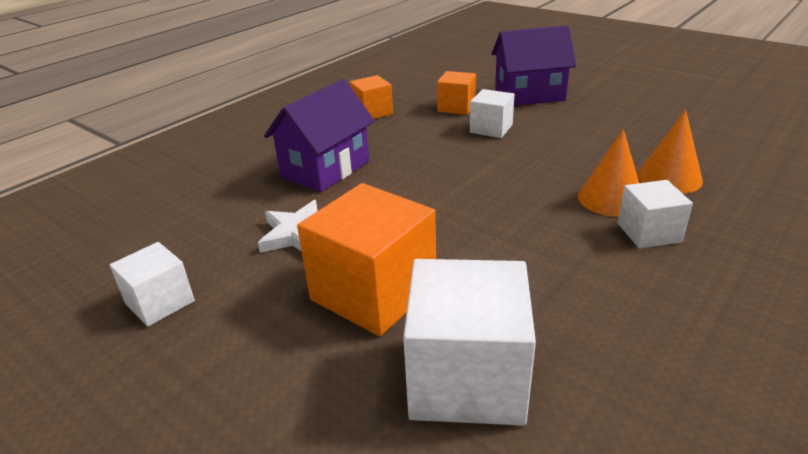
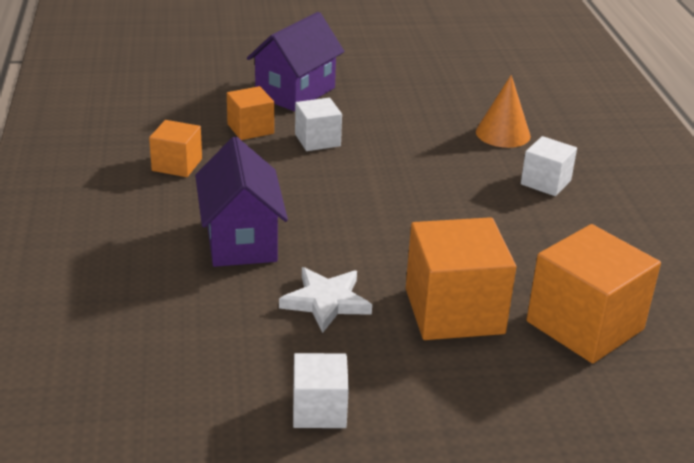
camera: 50 degrees left, 0 degrees up
white cube [403,259,536,426] -> orange cube [527,224,661,364]
orange cone [578,129,639,217] -> none

